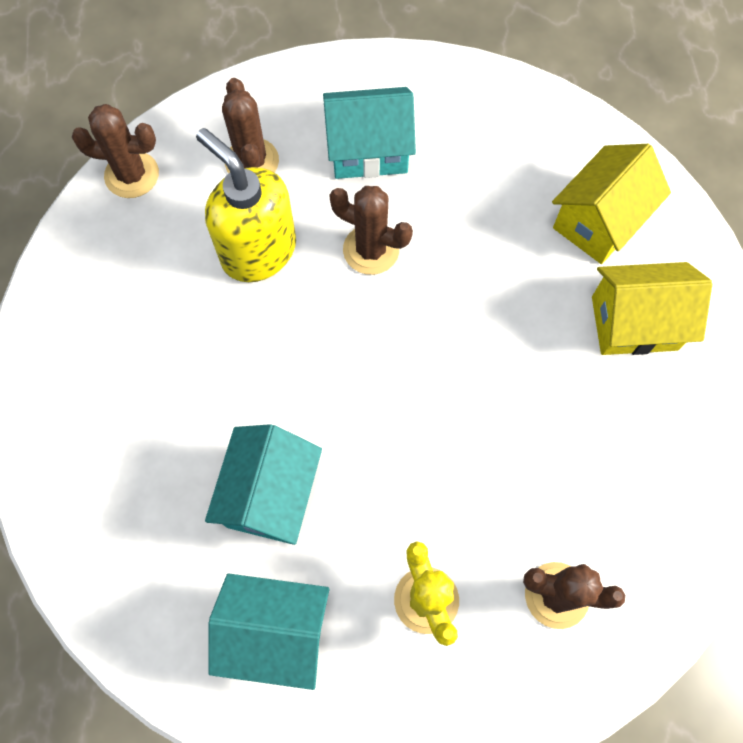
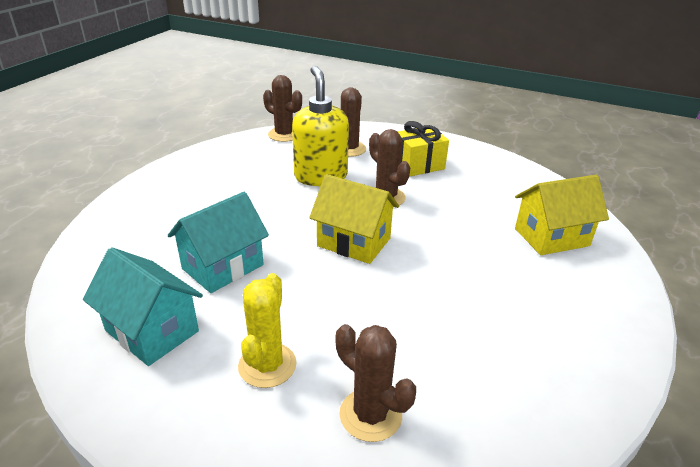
camera: 30 degrees right, 35 degrees down
turquoise house [323,87,416,179] -> yellow gift [398,121,449,177]
yellow house [592,262,712,355] -> yellow house moved to [309,174,399,264]

